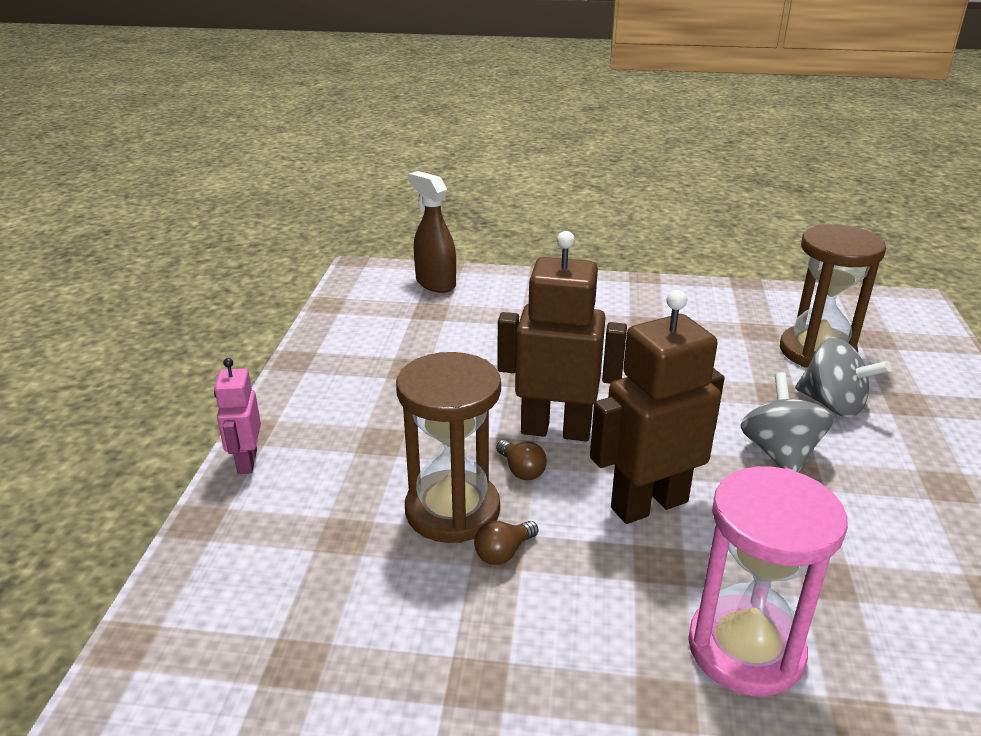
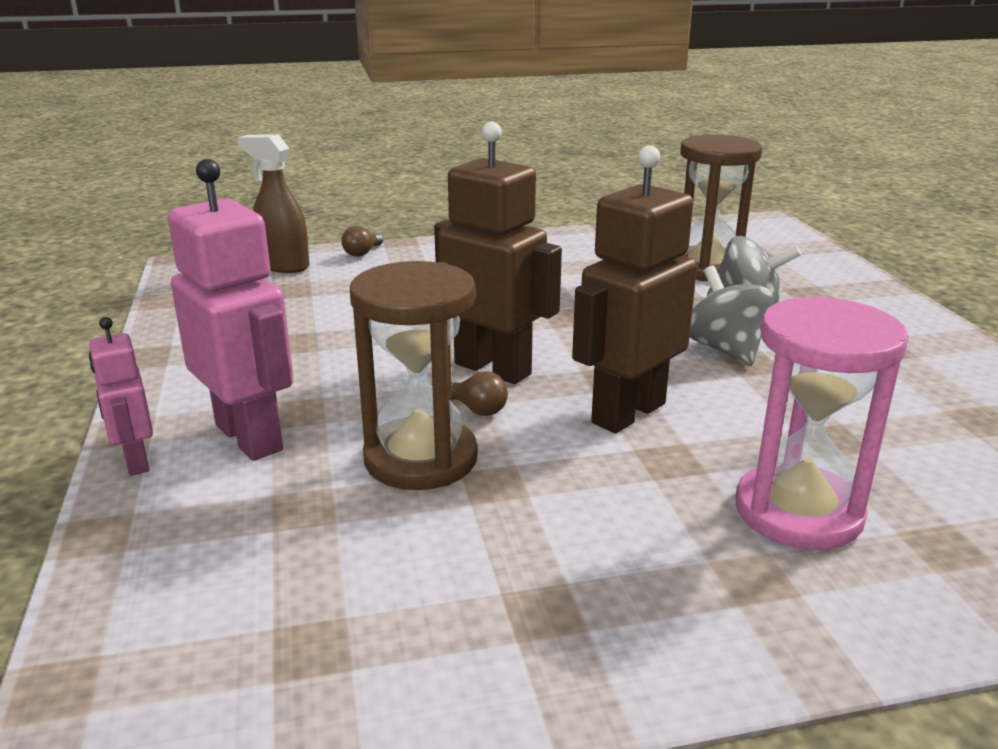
camera: 20 degrees left, 5 degrees down
brown light bulb [474,521,538,565] -> brown light bulb moved to [341,226,383,257]
brown robot [497,231,627,442] -> brown robot turned 45 degrees clockwise [434,121,562,384]
none -> pink robot [167,159,293,461]

